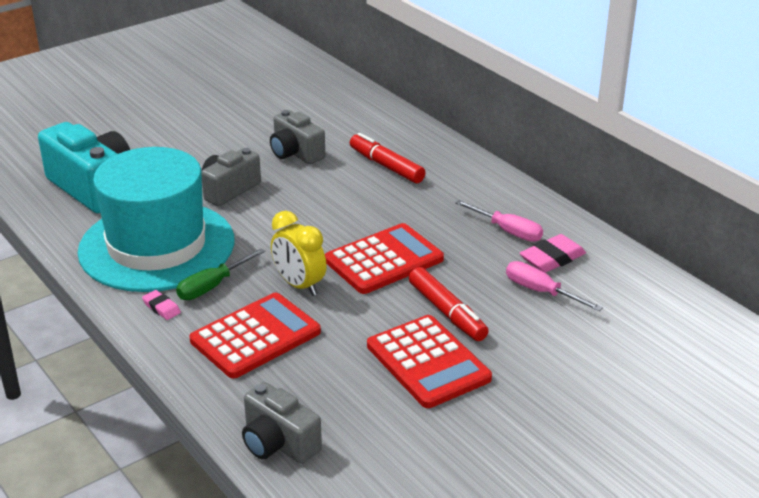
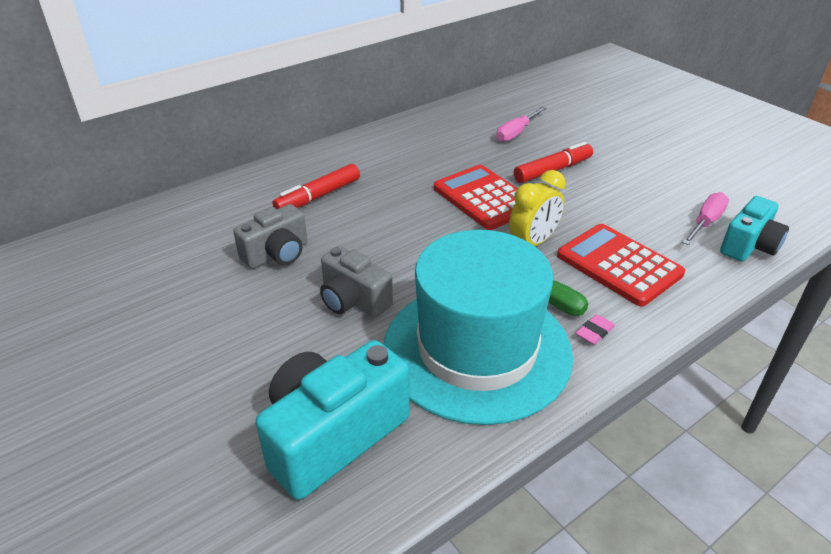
camera: 90 degrees left, 5 degrees up
grey camera [242,382,322,464] -> turquoise camera [720,196,789,262]
red calculator [367,315,492,408] -> none
pink screwdriver [455,200,543,242] -> pink screwdriver moved to [682,192,729,245]
pink eraser [519,234,586,273] -> none

